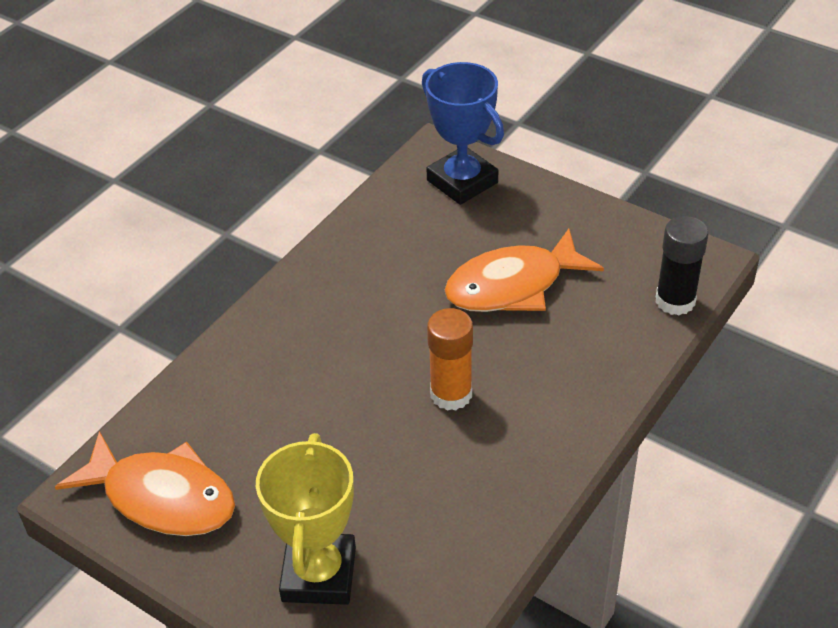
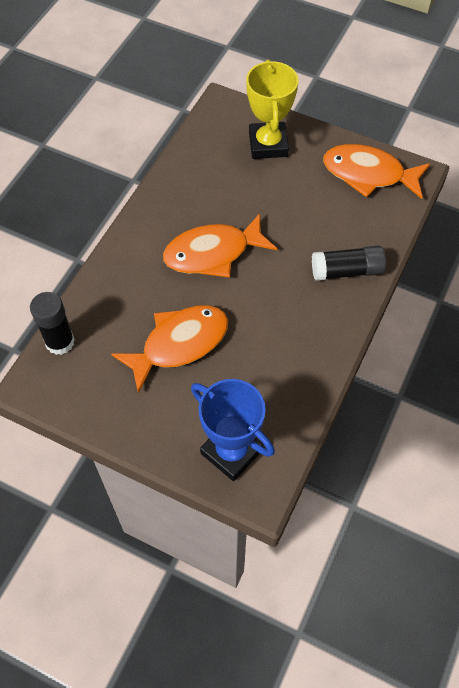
camera: 170 degrees right, 15 degrees up
orange glue stick [427,308,473,411] -> orange fish [163,213,277,278]
none -> black glue stick [312,245,386,281]

